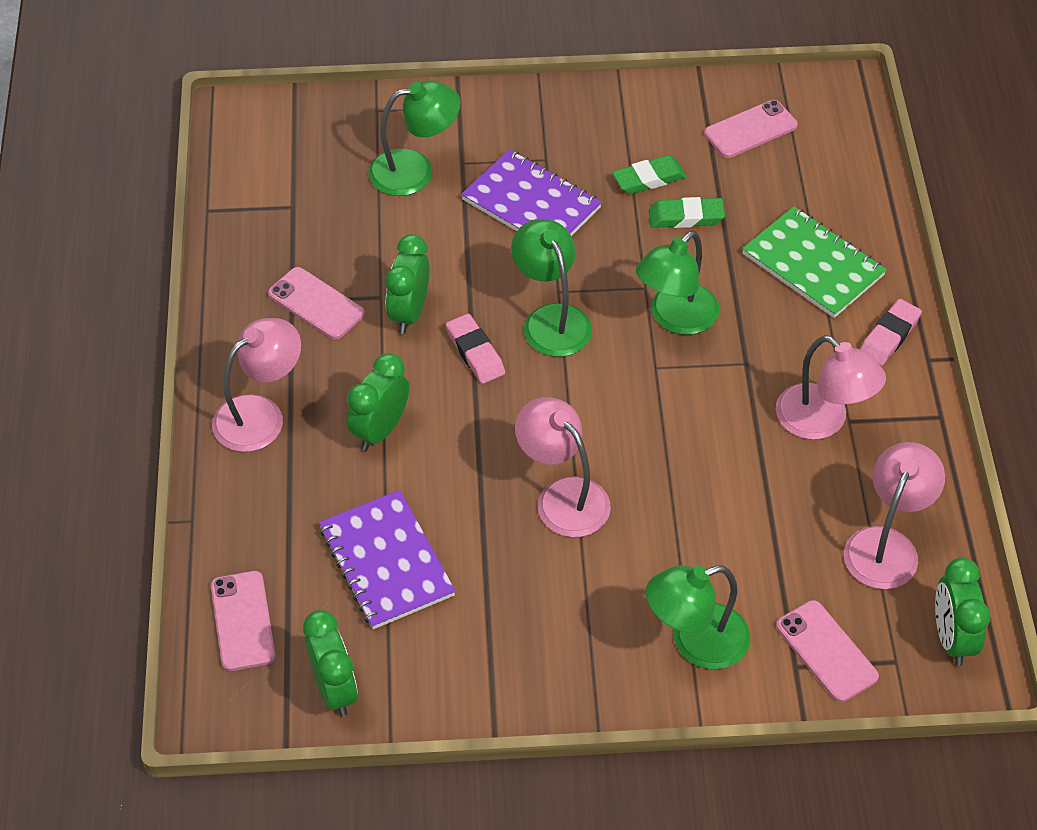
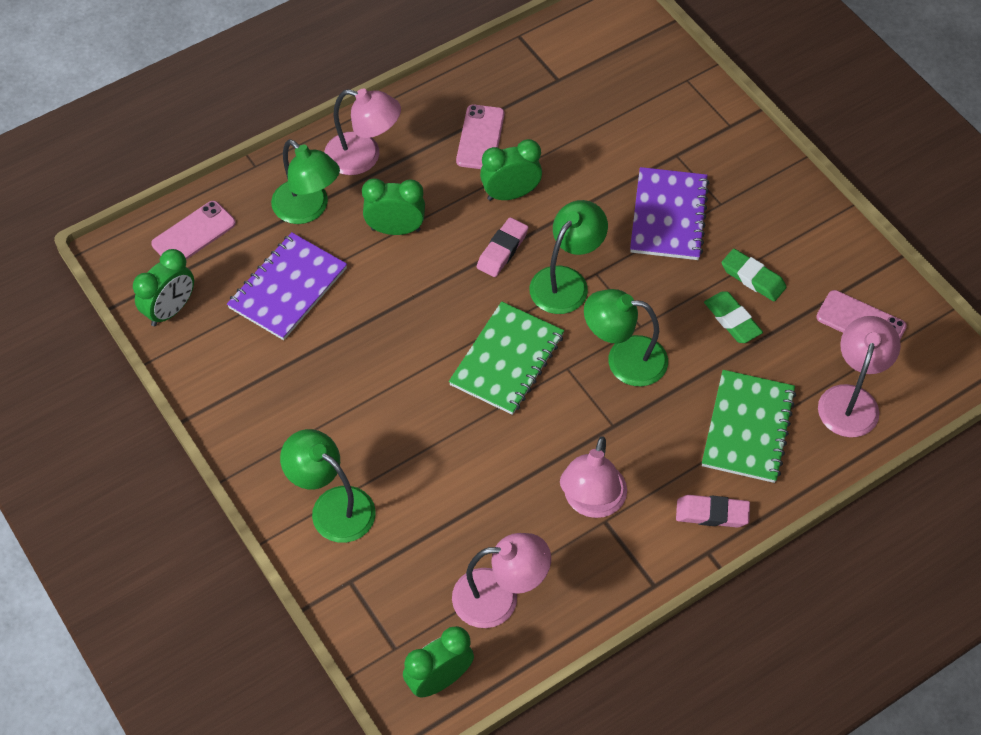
camera: 60 degrees right, 5 degrees up
green lamp [368,81,460,196] -> green lamp moved to [271,139,340,224]
pink lamp [515,397,611,537] -> pink lamp moved to [818,316,901,437]
pink phone [776,600,879,702] -> none
none -> green notebook [449,301,564,415]

